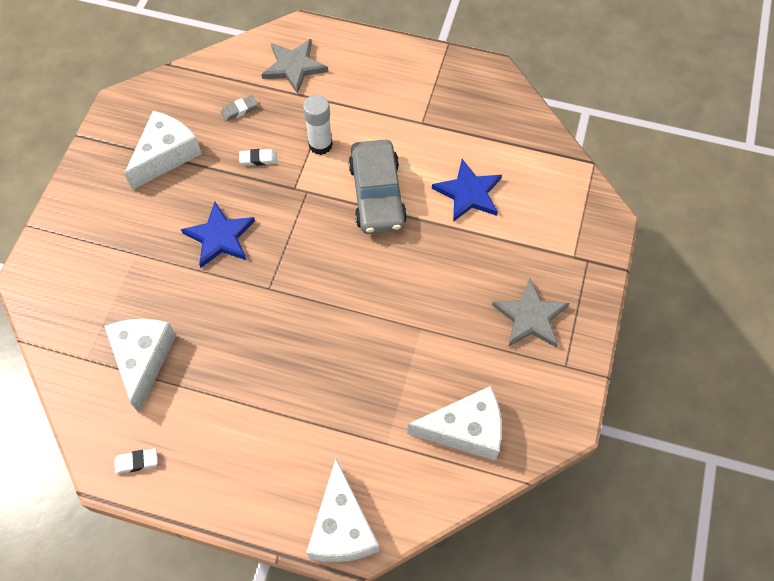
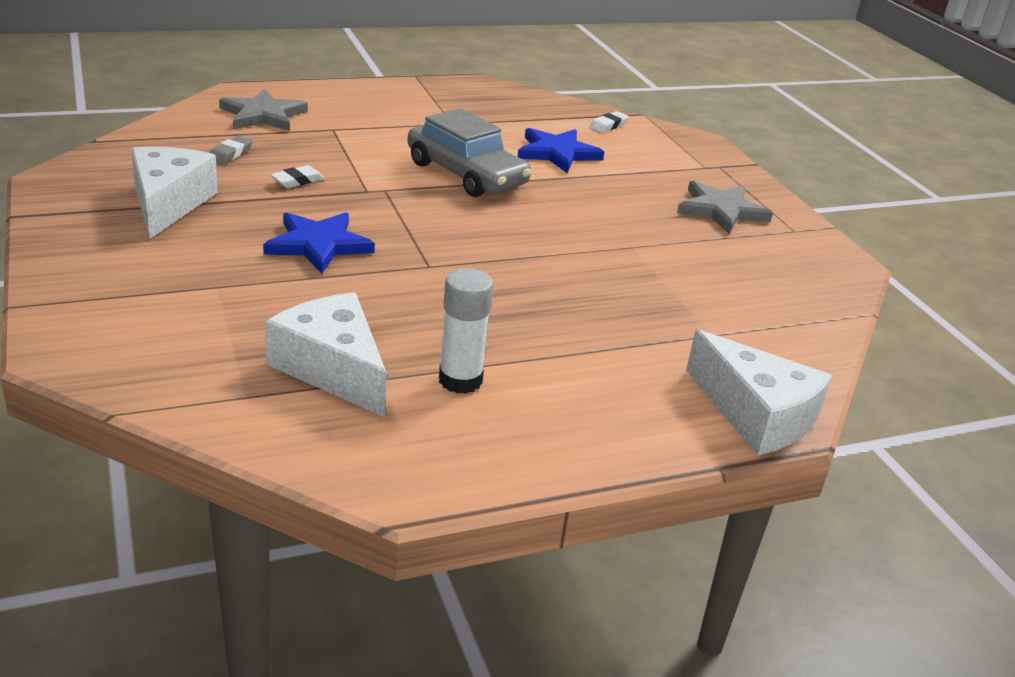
camera: 40 degrees left, 30 degrees down
white eraser [114,448,158,474] -> white eraser moved to [589,111,629,133]
white glue stick [303,95,333,155] -> white glue stick moved to [439,268,494,394]
white cheese [407,386,502,460] -> none

